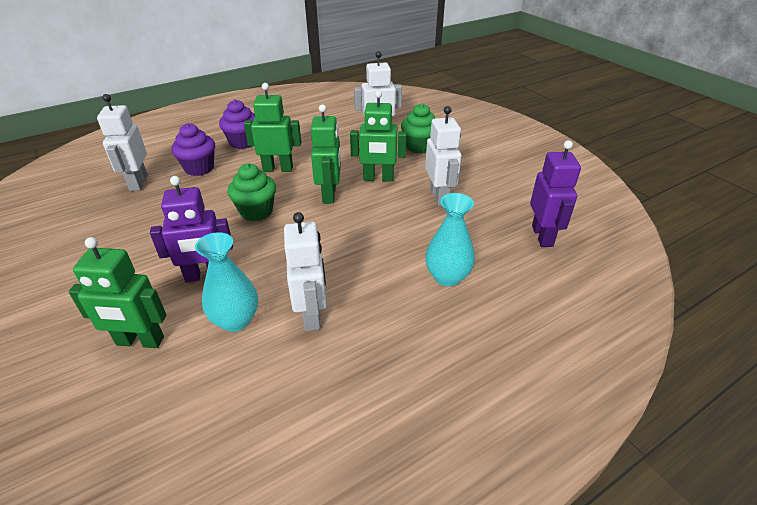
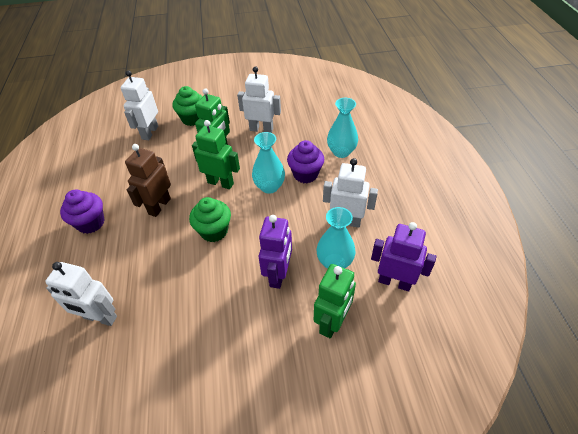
camera: 65 degrees left, 10 degrees up
purple cupcake [171,123,215,176] -> purple cupcake moved to [287,140,324,183]
green robot [244,83,301,172] -> brown robot [125,144,171,217]
purple robot [530,140,581,247] -> purple robot moved to [371,222,436,291]
none -> turquoise vase [252,132,285,194]

